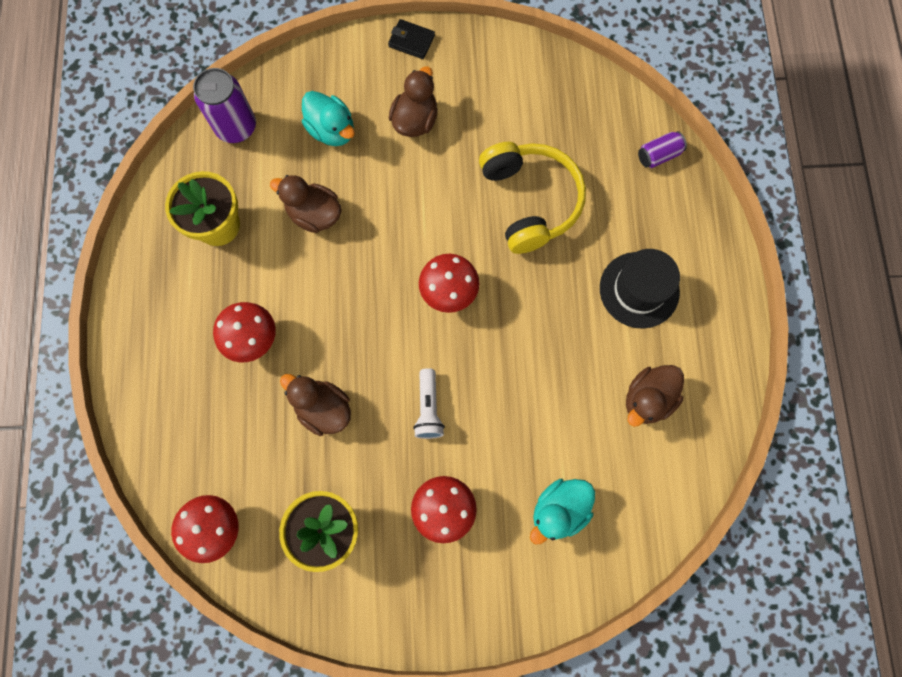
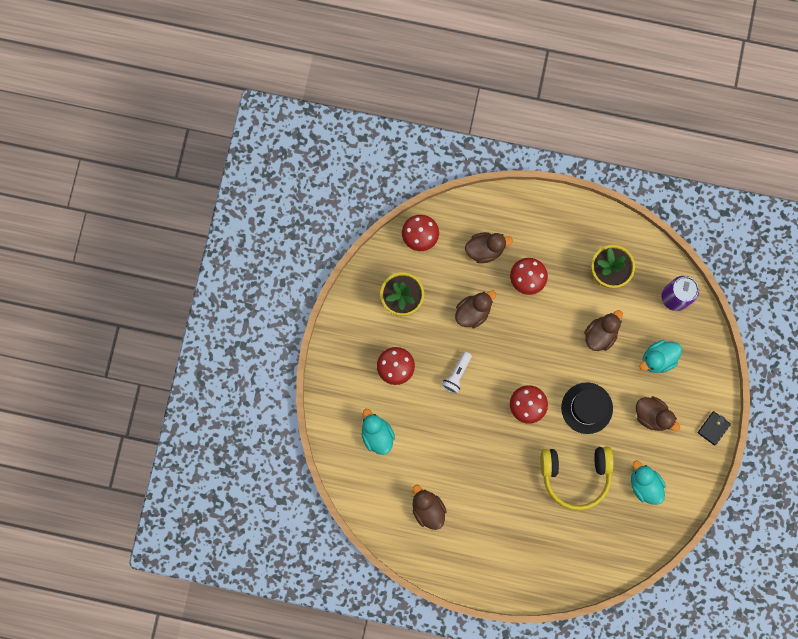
camera: 105 degrees right, 5 degrees up
white flashlight [413,368,445,439] -> white flashlight turned 75 degrees counterclockwise [442,352,472,394]
black hat [600,249,680,328] -> black hat moved to [561,382,613,434]
purple can [638,131,687,168] -> none
none -> brown duck [465,232,513,263]
none -> turquoise duck [631,461,666,505]

